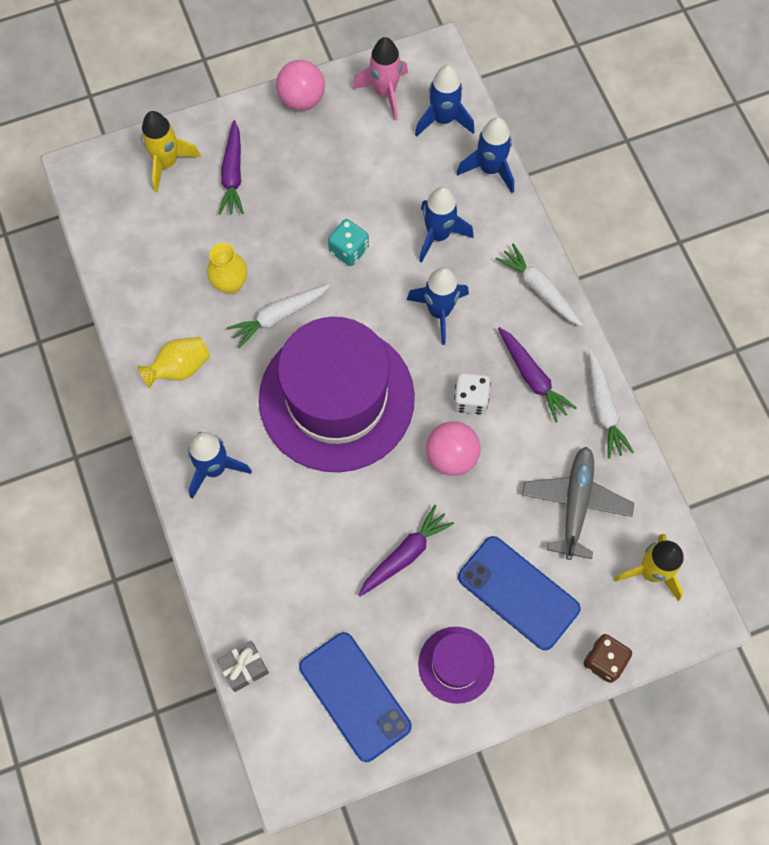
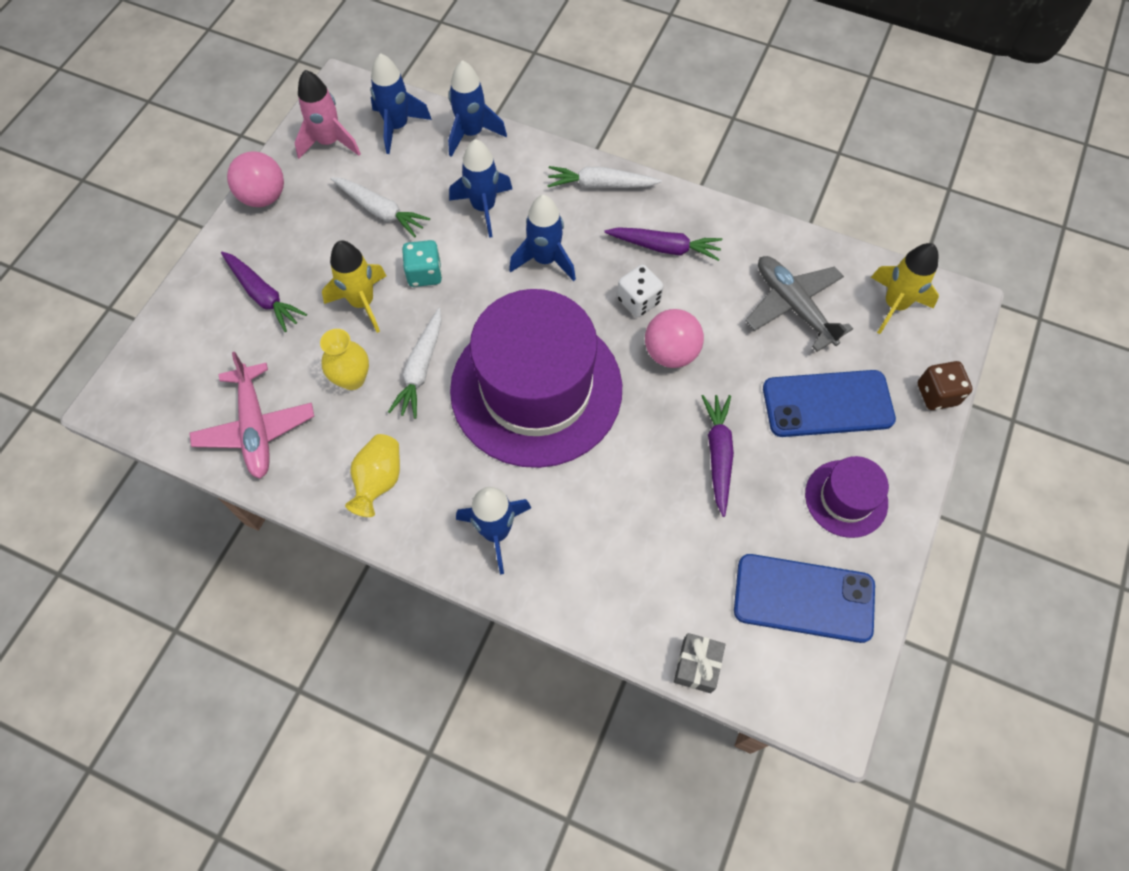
camera: 45 degrees left, 5 degrees down
yellow rocket [141,111,201,193] -> yellow rocket moved to [322,241,386,333]
white carrot [589,350,634,459] -> white carrot moved to [331,177,430,238]
none -> pink plane [189,352,314,479]

